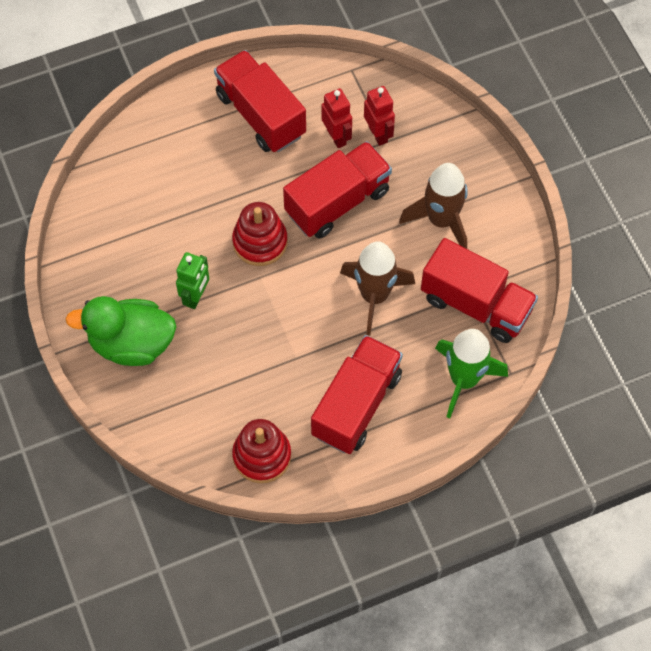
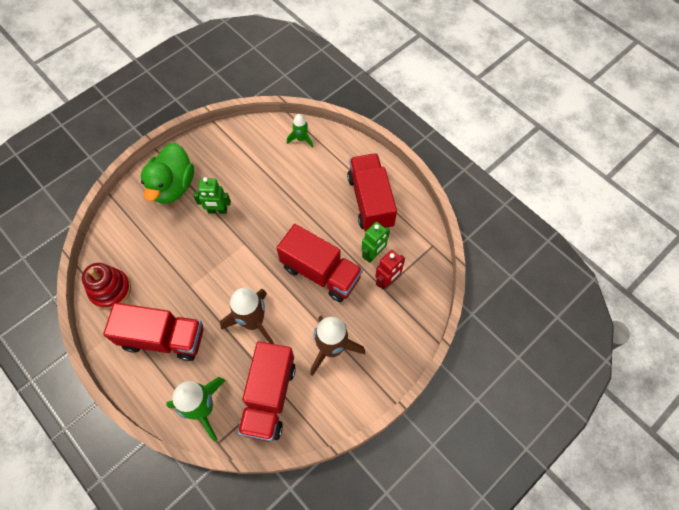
camera: 70 degrees right, 0 degrees up
green duck [66,296,176,366] -> green duck turned 150 degrees counterclockwise [141,143,194,204]
red truck [214,50,306,152] -> red truck turned 45 degrees counterclockwise [347,153,397,231]
red stacking toy [232,202,287,266] -> none
red robot [321,89,352,148] -> green robot [361,222,390,263]
none -> green rocket [287,114,313,148]

